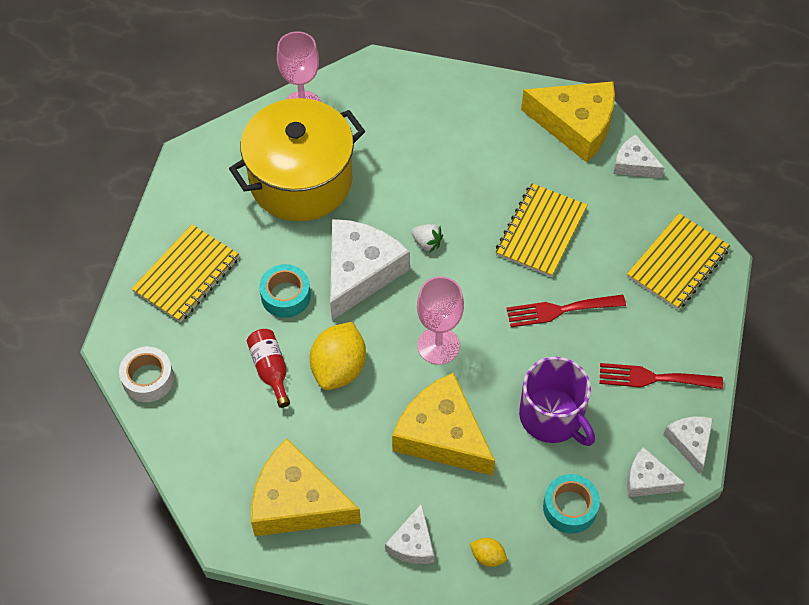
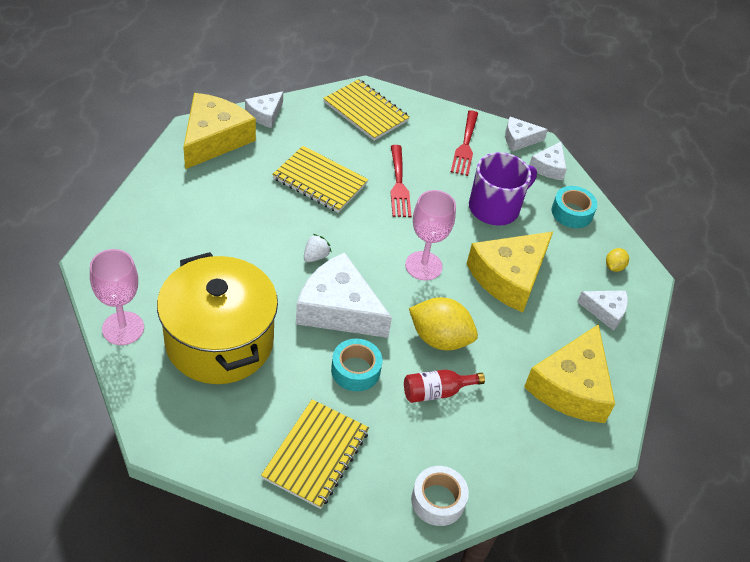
camera: 90 degrees left, 10 degrees down
yellow notebook [131,224,240,323] -> yellow notebook turned 75 degrees clockwise [261,399,369,509]

